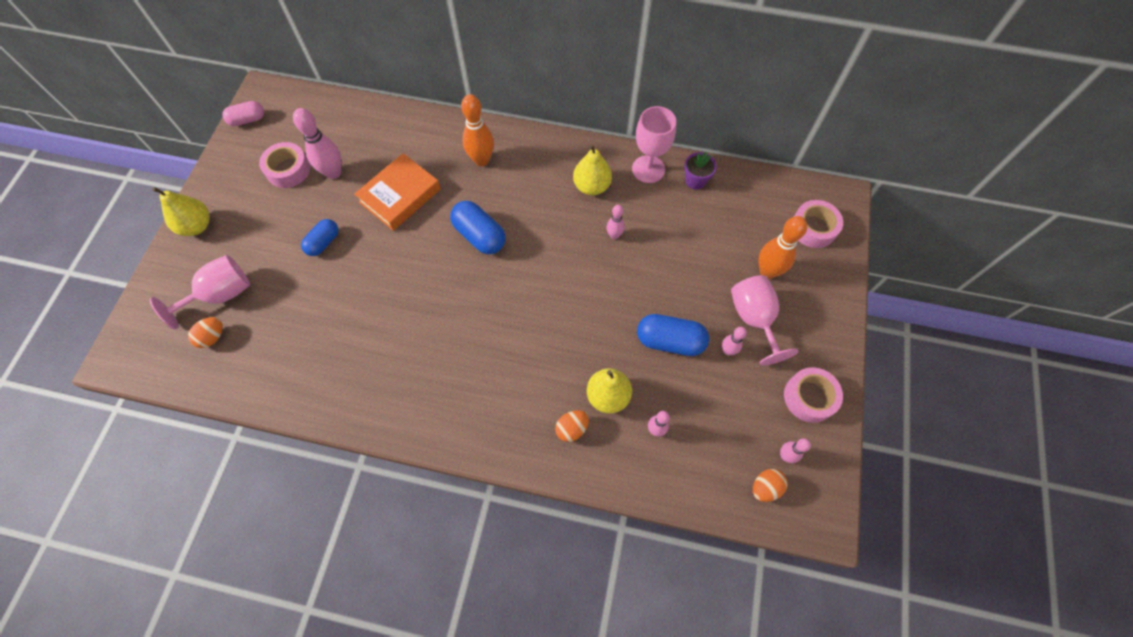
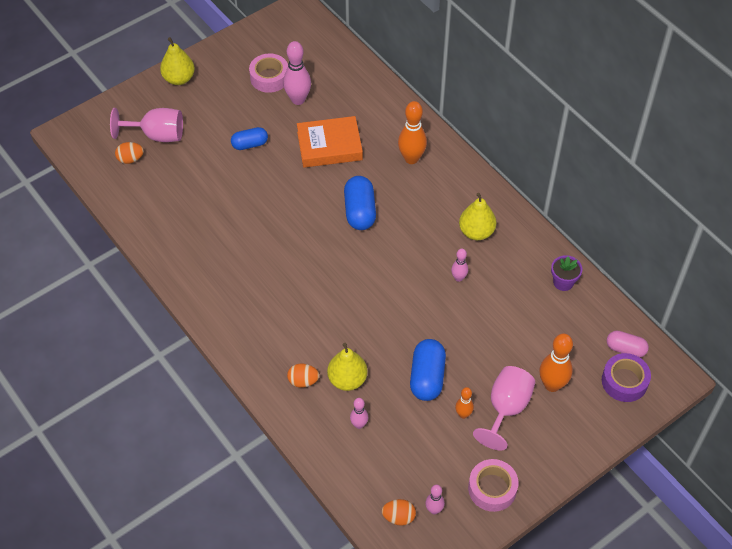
camera: 40 degrees right, 10 degrees down
pink capsule [222,101,264,126] -> pink capsule moved to [607,331,649,357]
pink goblet [632,106,676,183] -> none
blue capsule [637,314,709,356] -> blue capsule turned 45 degrees clockwise [410,339,446,401]
pink bowling pin [722,327,747,355] -> orange bowling pin [455,387,474,419]
pink tape [794,200,843,248] -> purple tape [602,353,651,402]

